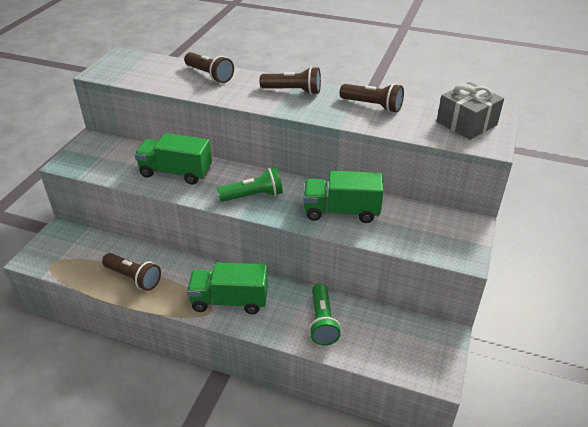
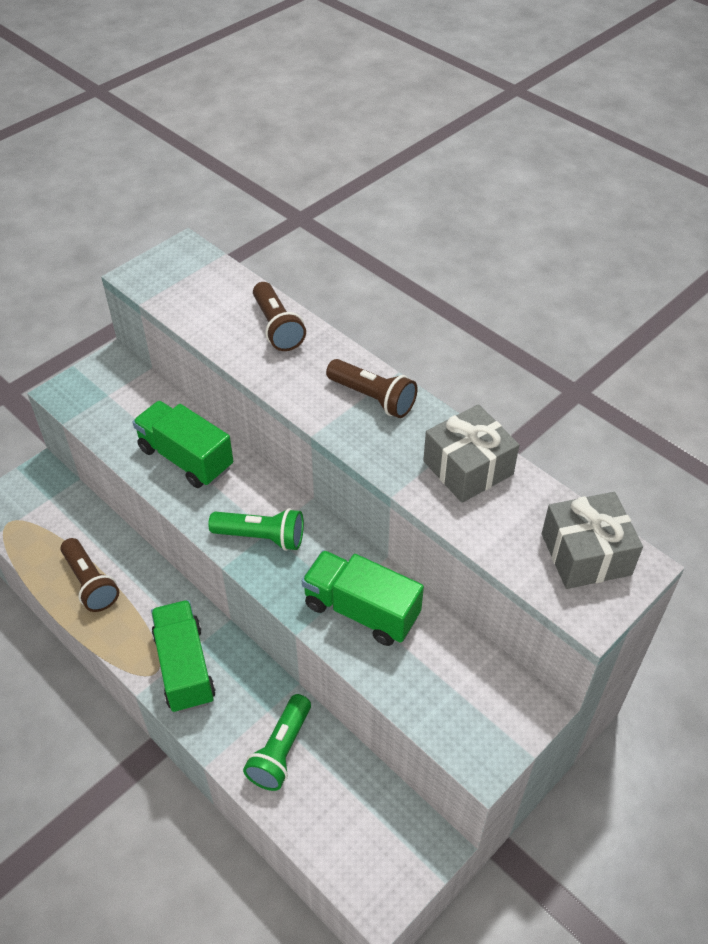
camera: 25 degrees right, 10 degrees up
green truck [187,262,268,314] -> green truck turned 45 degrees clockwise [151,600,216,713]
brown flashlight [340,83,404,113] -> grey gift [423,404,519,503]

